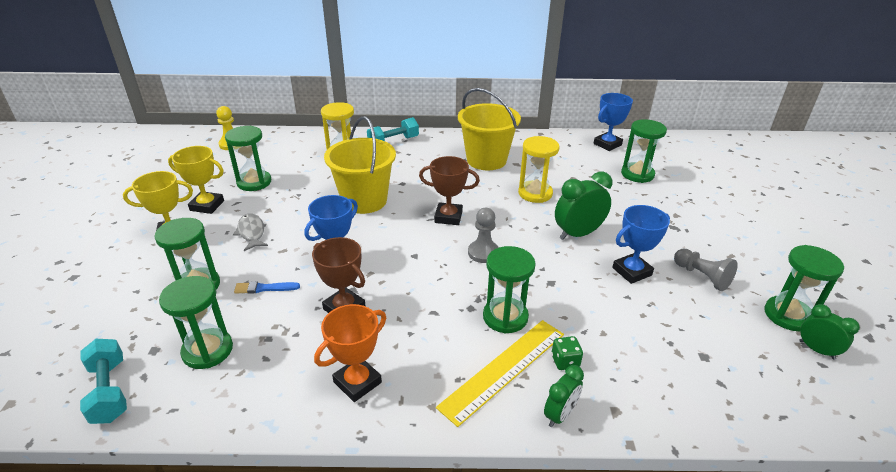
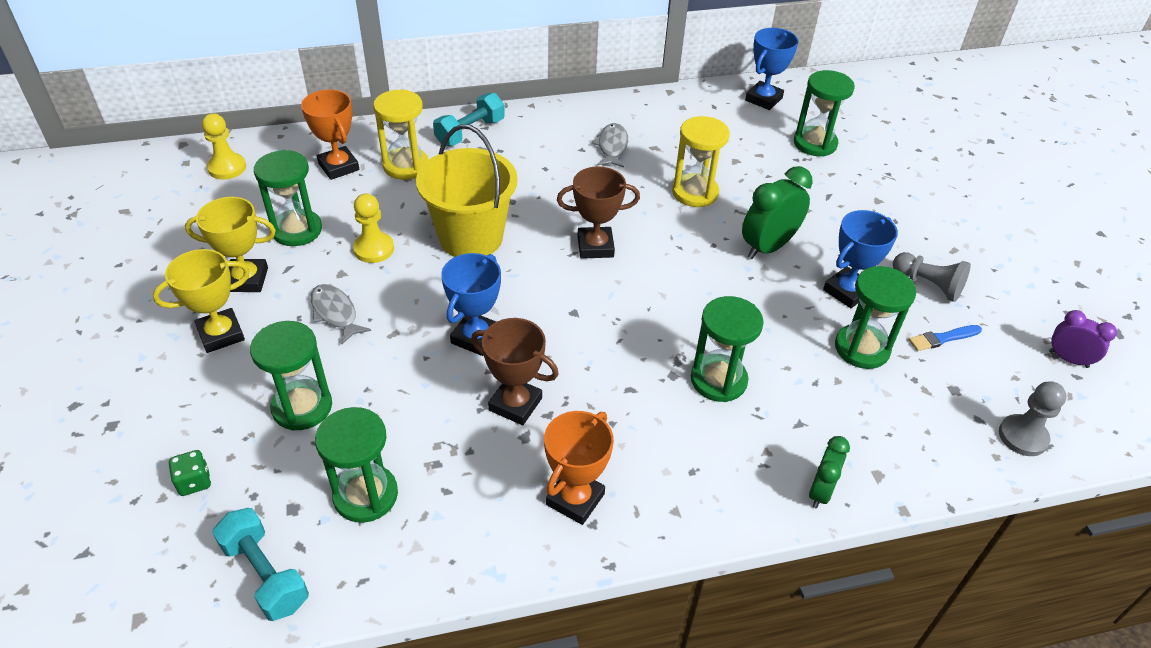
camera: 15 degrees left, 10 degrees up
blue brush [234,281,300,294] -> blue brush moved to [909,325,982,351]
yellow ruler [436,320,564,427] -> none
yellow bucket [458,88,521,170] -> grey fish [592,123,628,168]
grey pawn [468,208,499,263] -> grey pawn moved to [999,381,1067,456]
green dice [551,336,583,370] -> green dice moved to [169,450,211,496]
green hourglass [764,245,844,331] -> green hourglass moved to [835,266,916,369]
green clock [799,304,860,359] -> purple clock [1049,310,1117,368]
none -> orange trophy [301,90,359,180]
none -> yellow pawn [353,193,394,263]

